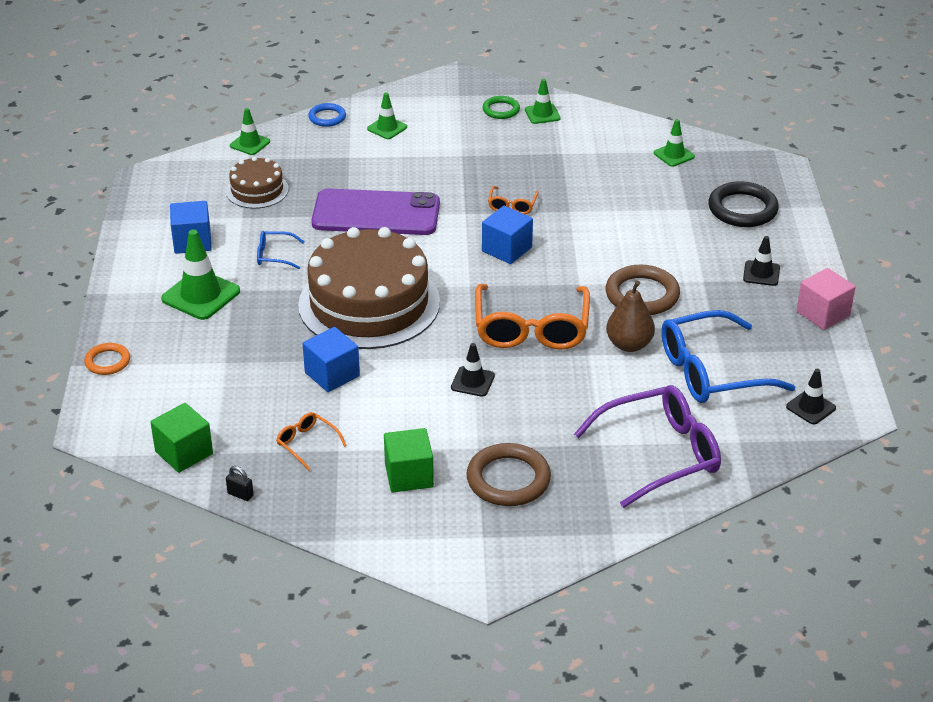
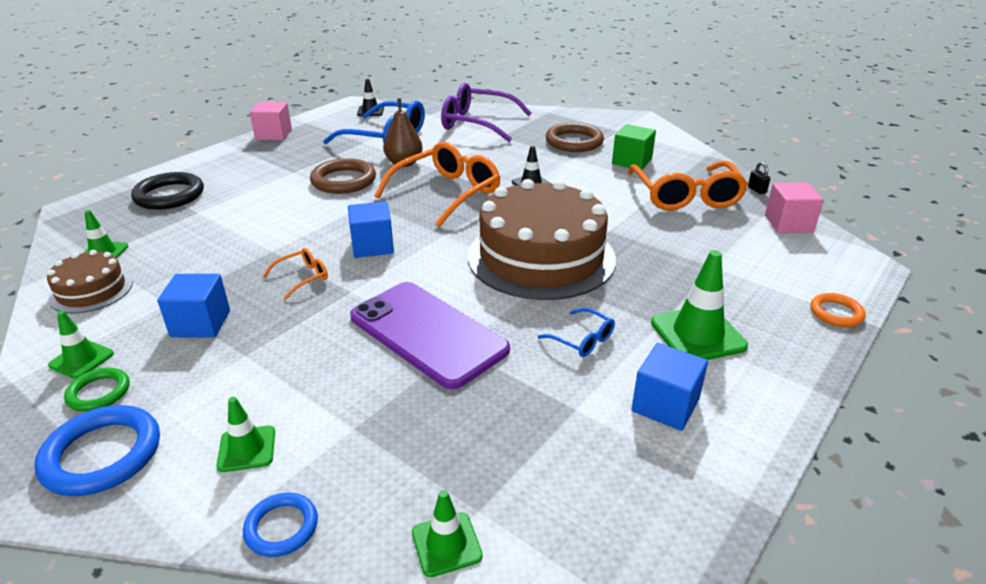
camera: 140 degrees left, 5 degrees down
green cube [150,403,213,473] -> pink cube [765,183,824,233]
brown cake [226,156,288,209] -> brown cake moved to [47,250,133,314]
orange glasses [276,412,347,471] -> orange glasses [628,161,748,211], size x2.20
blue cube [303,327,360,392] -> blue cube moved to [157,274,230,338]
black traffic cone [743,236,780,286] -> none
none -> blue ring [35,405,160,496]

